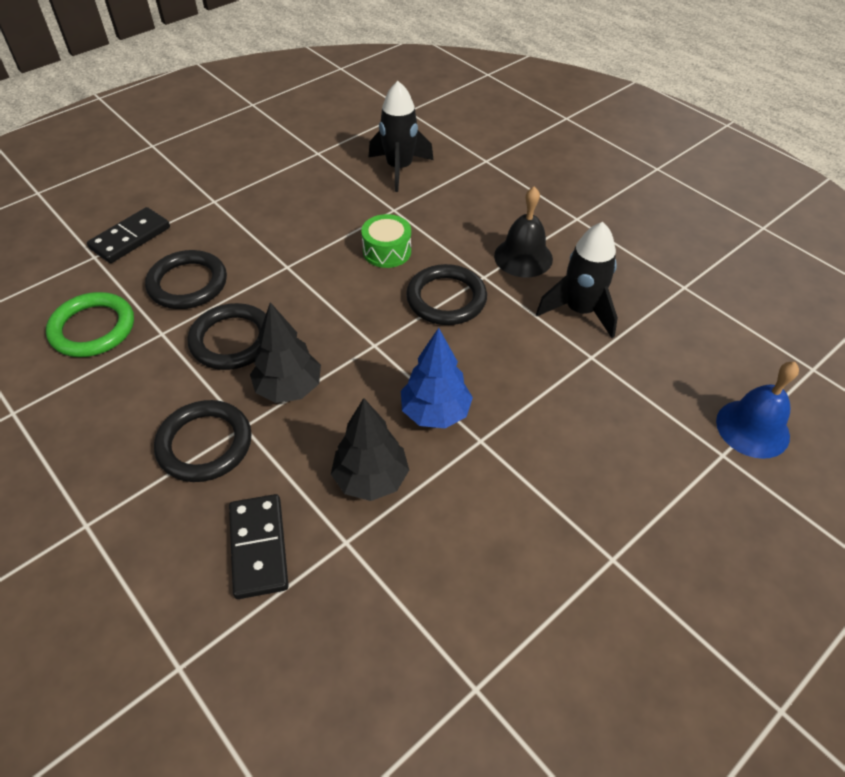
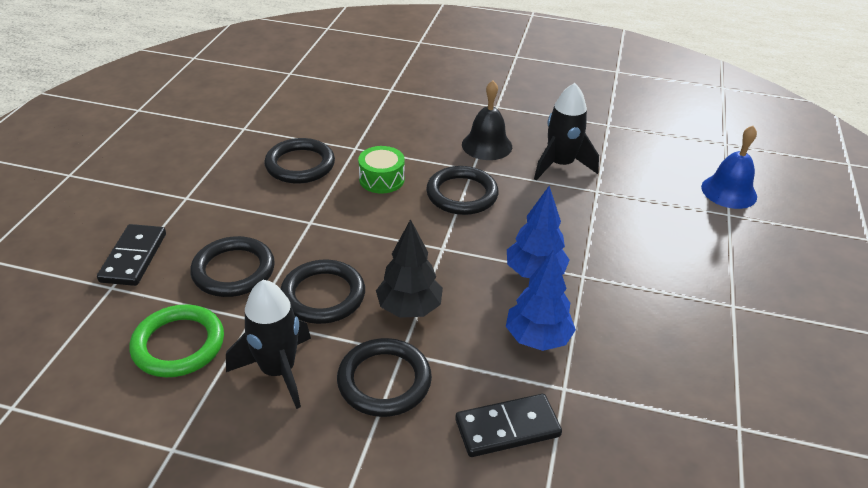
camera: 35 degrees left, 10 degrees down
black domino [229,494,289,599] -> black domino turned 60 degrees counterclockwise [455,394,562,457]
black tree [331,398,409,501] -> blue tree [506,250,576,351]
black rocket [368,81,434,192] -> black rocket moved to [226,280,311,409]
none -> black ring [264,138,335,184]

